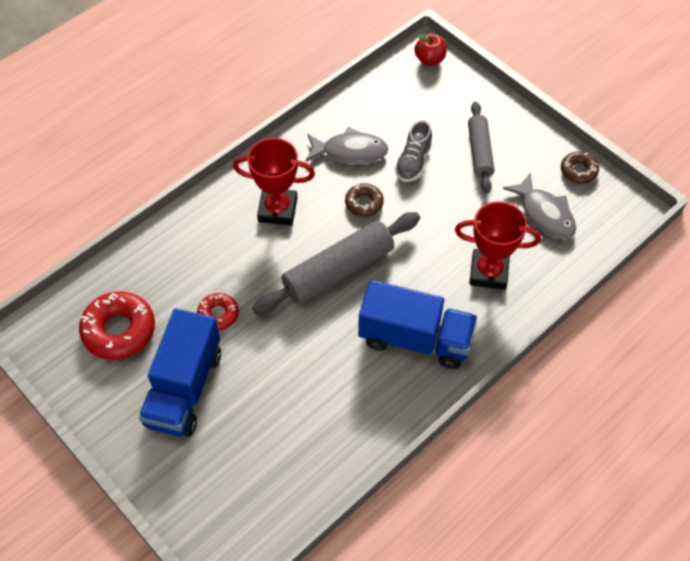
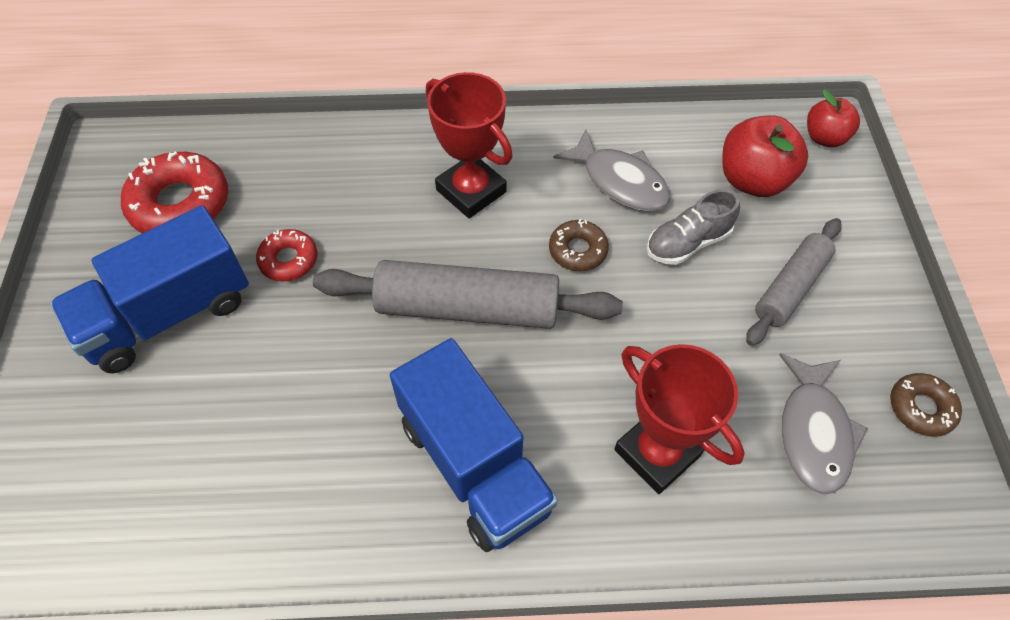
camera: 40 degrees right, 0 degrees up
none -> red apple [722,115,808,197]

